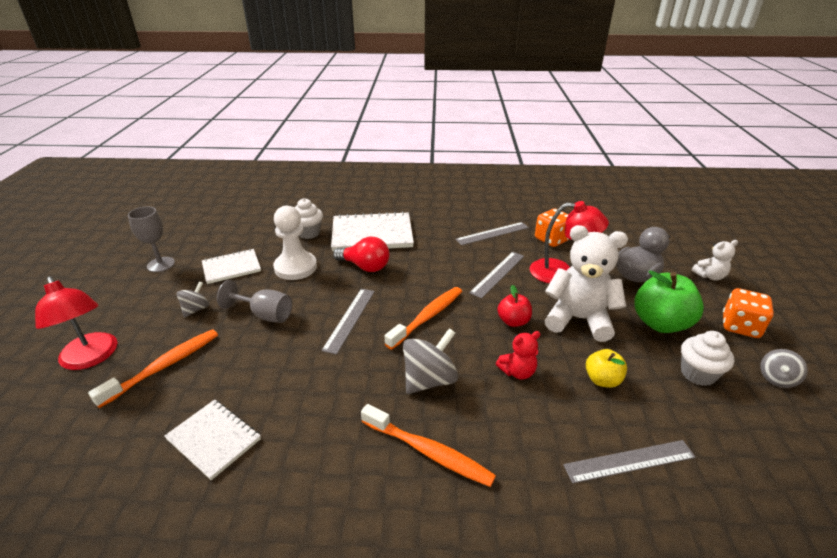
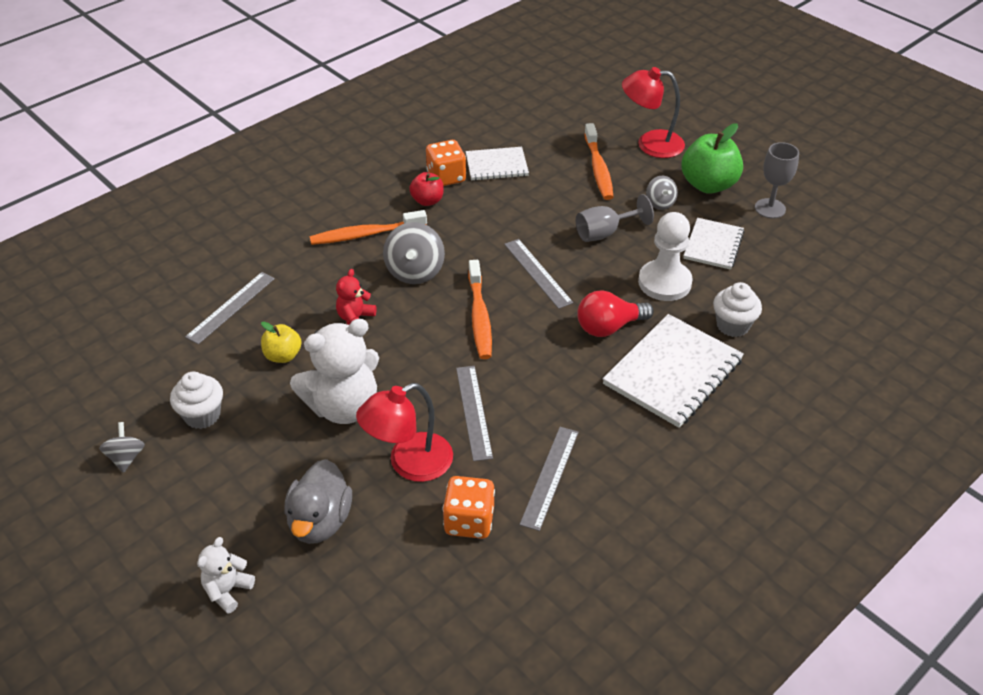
camera: 135 degrees right, 10 degrees up
red apple [497,285,532,327] -> red apple moved to [409,172,444,206]
green apple [634,270,704,333] -> green apple moved to [681,123,743,194]
orange dice [723,288,774,338] -> orange dice moved to [426,140,466,186]

